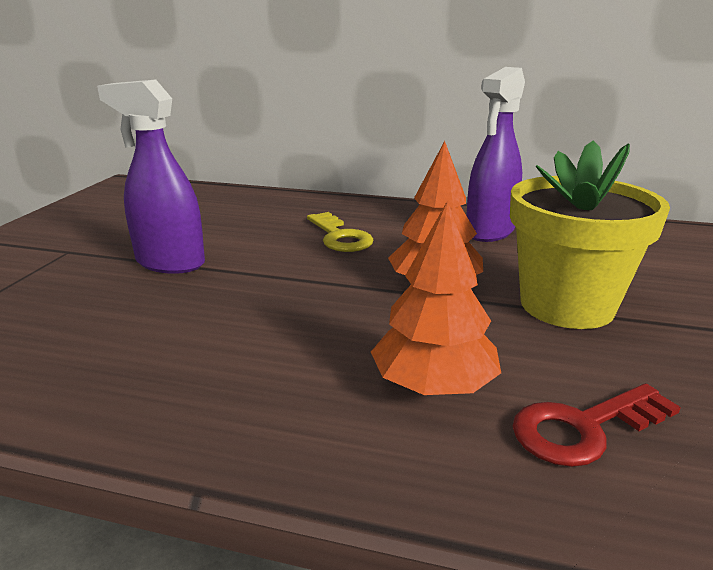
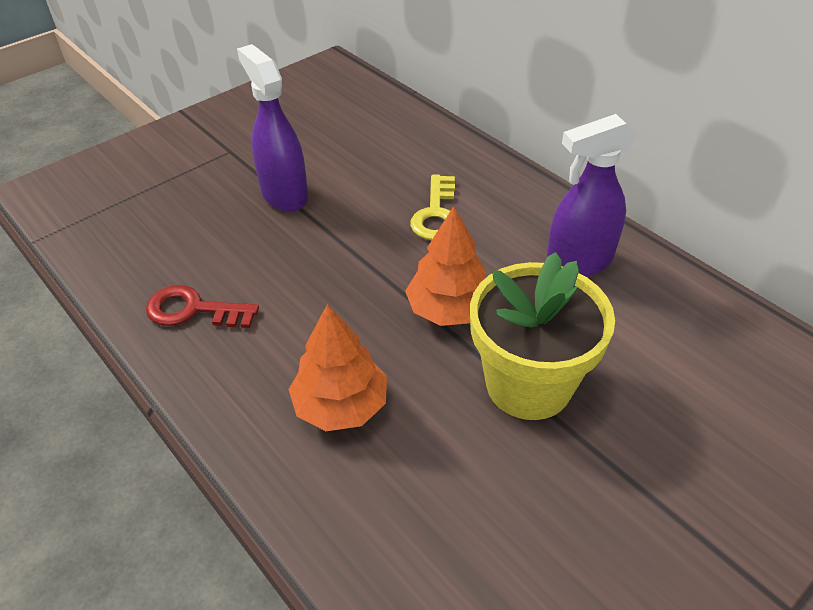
camera: 35 degrees right, 20 degrees up
red key [512,383,681,467] -> red key moved to [146,285,259,328]

